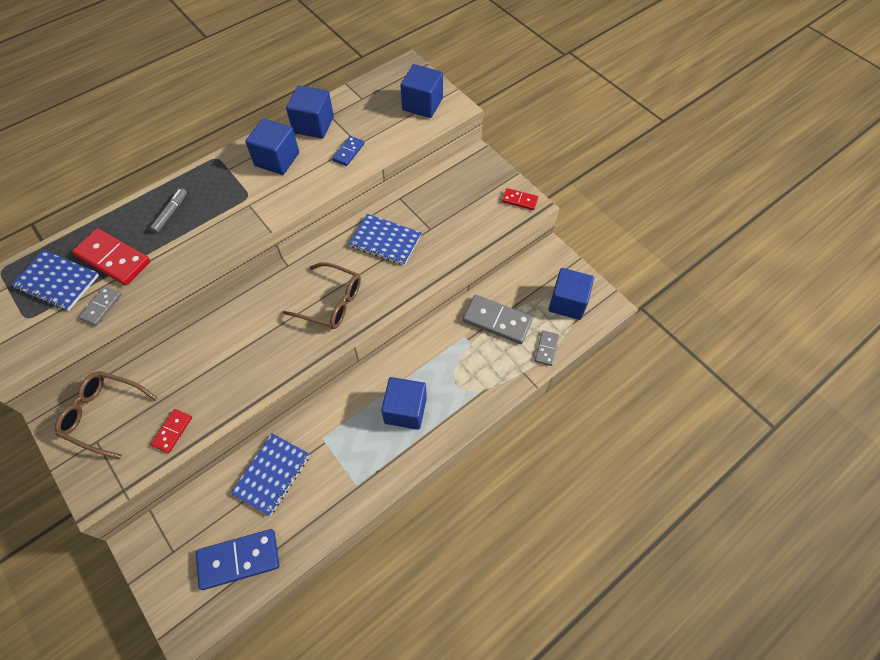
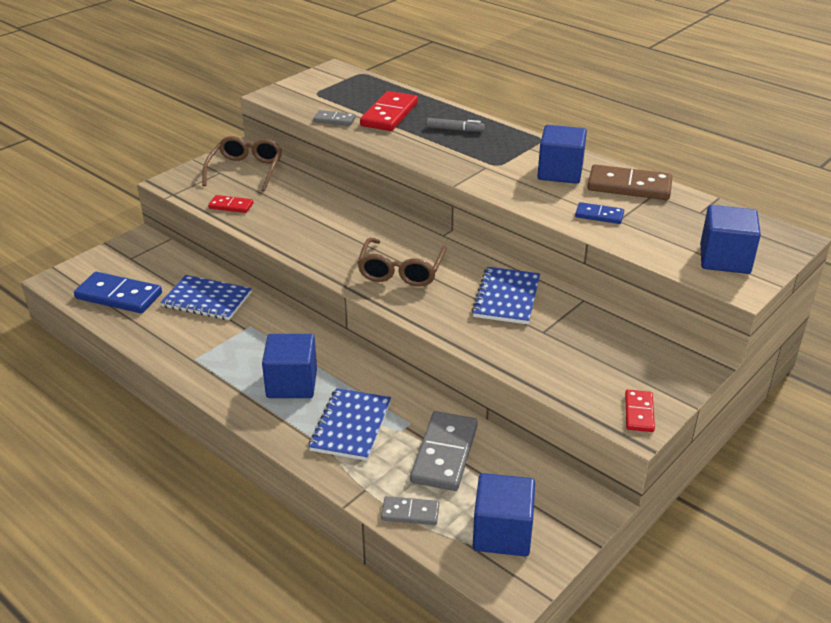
camera: 80 degrees right, 25 degrees down
blue notebook [11,250,99,311] -> blue notebook moved to [309,388,391,461]
blue domino [196,529,279,590] -> blue domino turned 45 degrees counterclockwise [74,272,162,313]
blue cube [286,85,334,138] -> brown domino [587,164,672,200]

